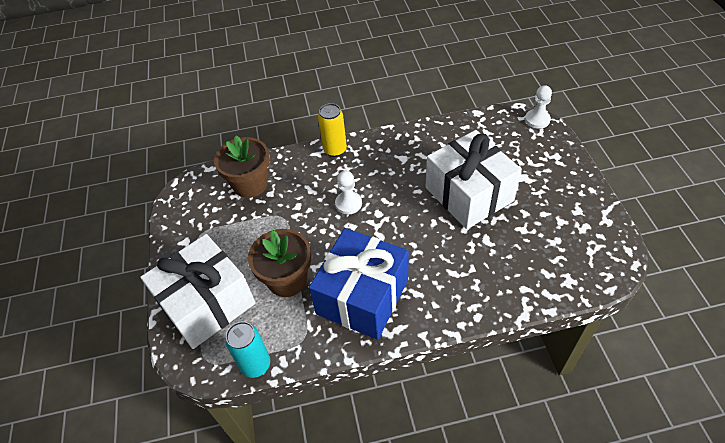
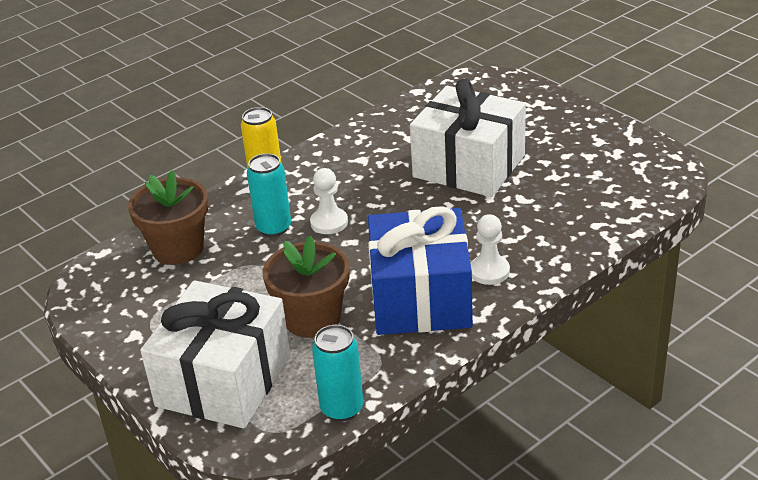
camera: 30 degrees left, 15 degrees down
white pawn [525,85,552,129] -> white pawn moved to [470,214,510,285]
none -> turquoise can [247,153,291,237]

